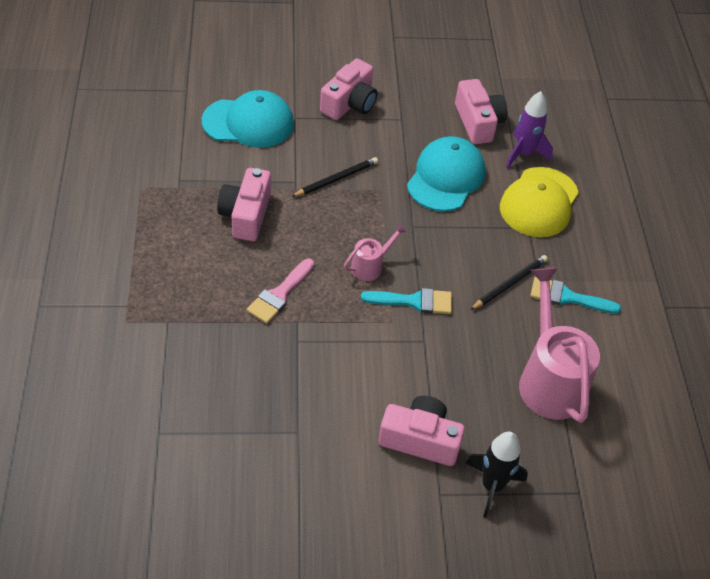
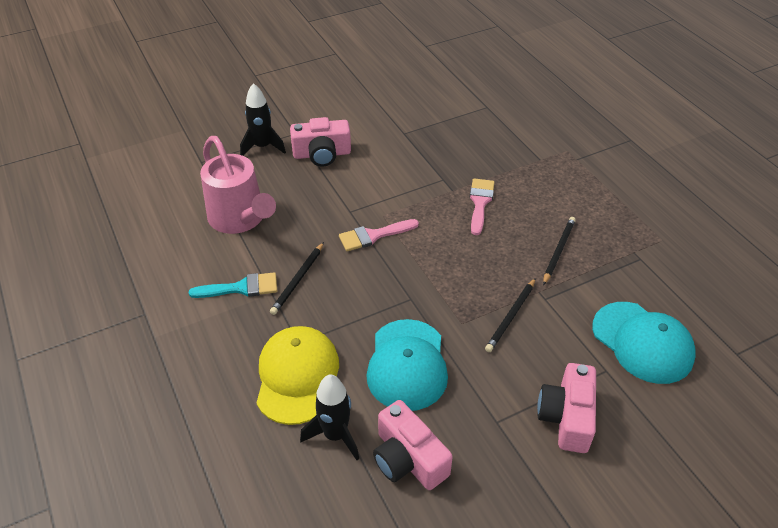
camera: 160 degrees right, 5 degrees down
turquoise cap [202,90,294,148] -> turquoise cap turned 105 degrees counterclockwise [592,302,696,384]
pink camera [217,168,271,241] -> black pencil [543,217,576,285]
pink watering can [344,224,407,281] -> none
turquoise brush [361,288,452,314] -> pink brush [339,219,419,251]
purple rocket [506,91,553,168] -> black rocket [300,374,359,460]

